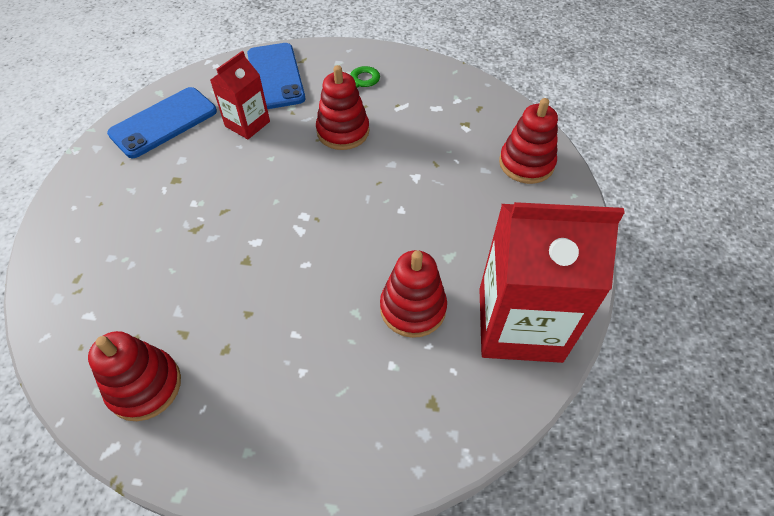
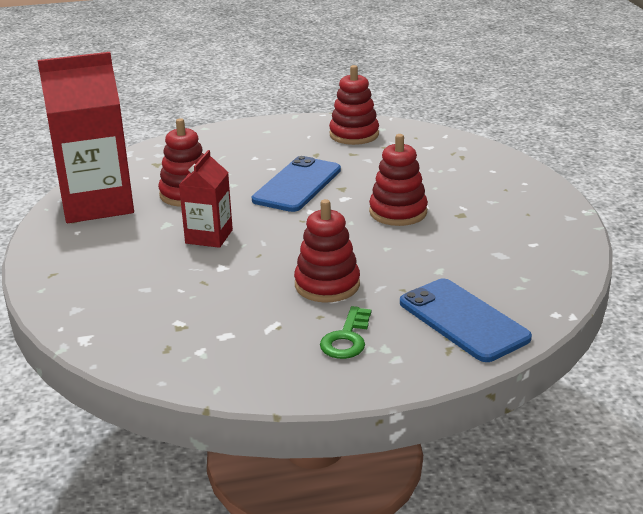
camera: 160 degrees right, 25 degrees down
blue phone [107,87,217,158] -> blue phone moved to [252,156,341,212]
red carton [210,51,270,139] -> red carton moved to [179,150,233,248]
red stacking toy [499,98,558,184] -> red stacking toy moved to [369,134,428,226]

